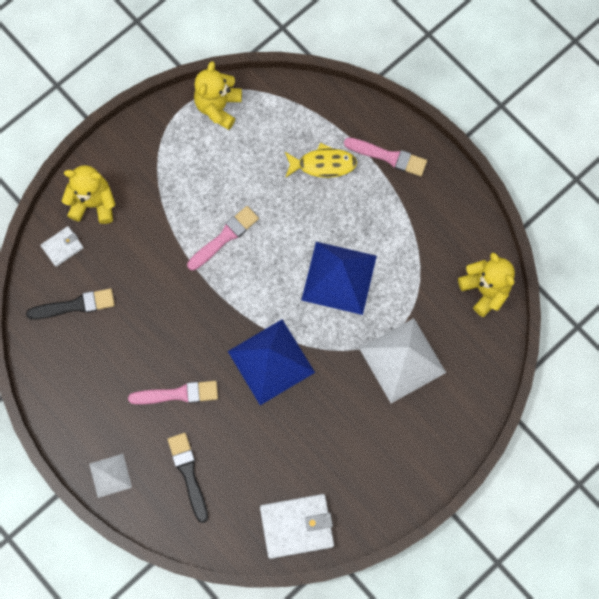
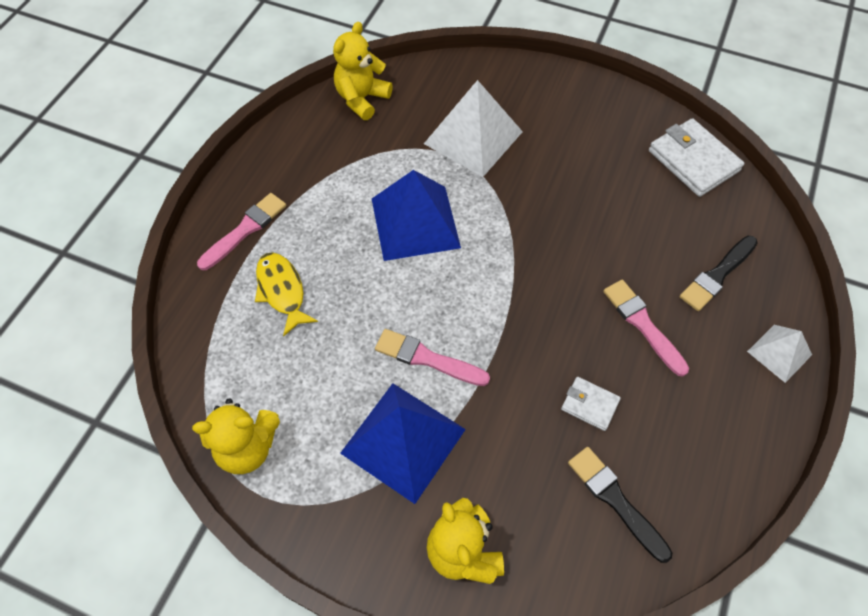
camera: 115 degrees left, 15 degrees down
white wallet [40,226,84,267] -> white wallet moved to [561,377,621,431]
blue pyramid [228,319,315,405] -> blue pyramid moved to [340,383,466,504]
pink brush [344,137,427,176] -> pink brush turned 45 degrees clockwise [197,193,286,270]

